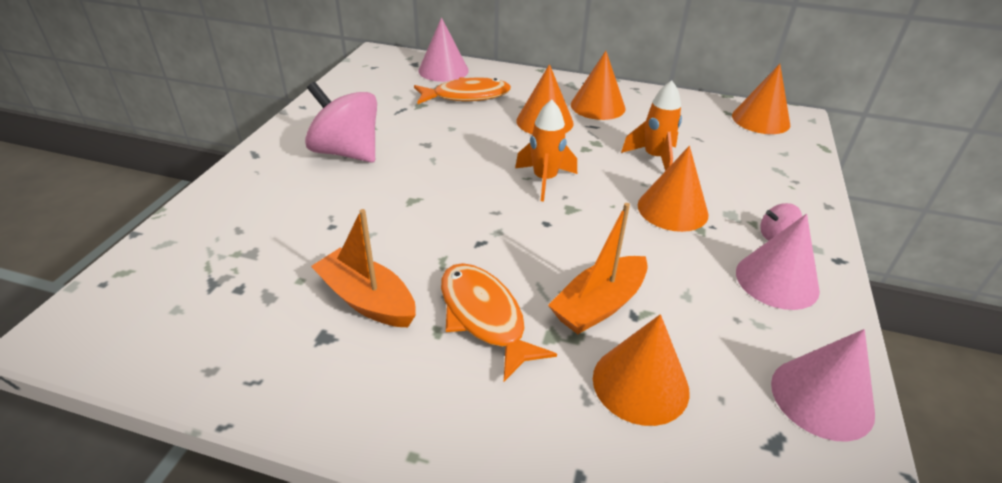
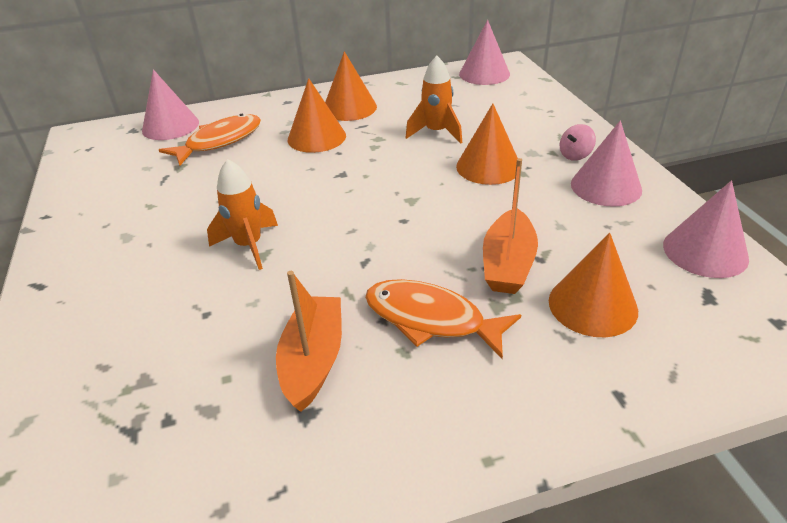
camera: 30 degrees left, 0 degrees up
pink spinning top [305,82,377,163] -> none
orange boat [311,209,416,327] -> orange boat turned 90 degrees clockwise [276,271,342,412]
orange rocket [515,100,577,201] -> orange rocket moved to [207,159,278,270]
orange cone [732,64,790,134] -> pink cone [459,20,510,85]

